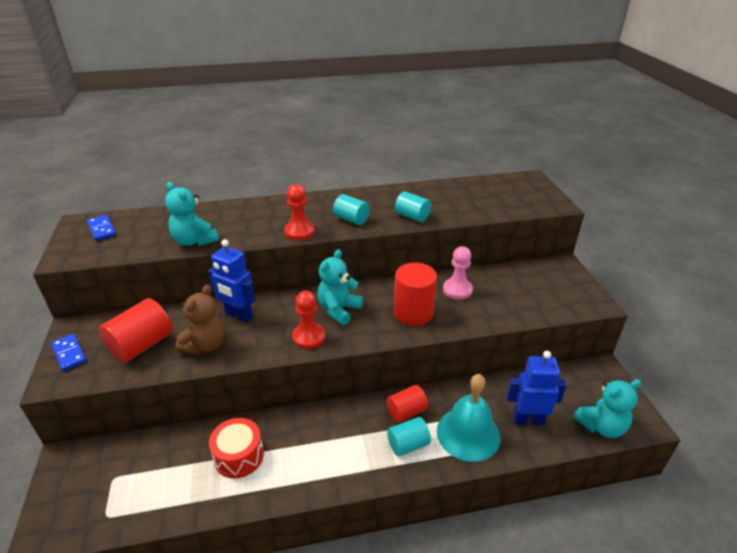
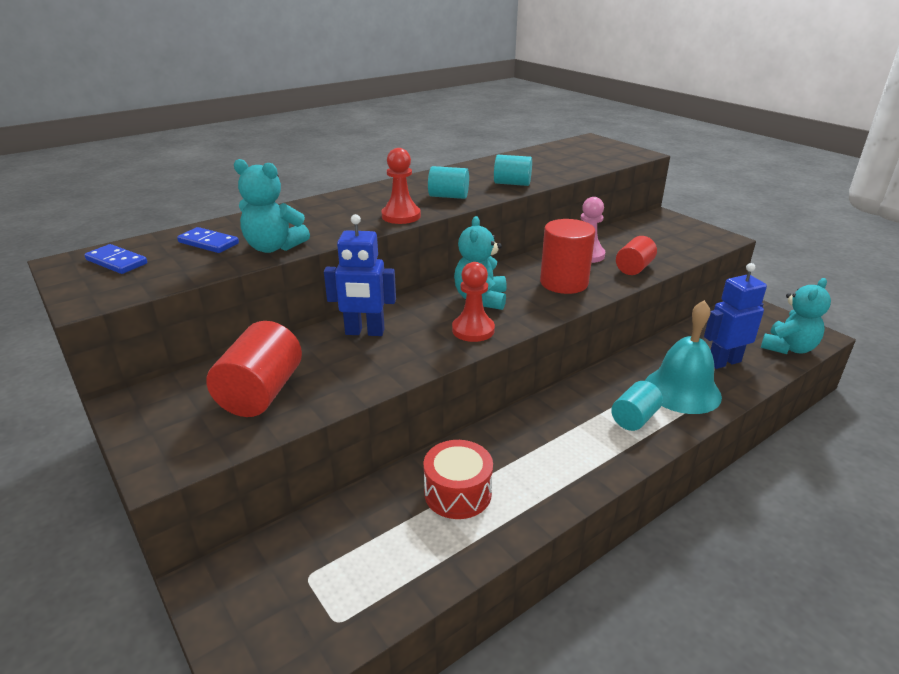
camera: 25 degrees left, 5 degrees down
blue domino [51,334,86,371] -> blue domino moved to [177,227,239,253]
brown teddy bear [175,284,225,355] -> none
red cylinder [386,385,428,423] -> red cylinder moved to [616,236,657,275]

